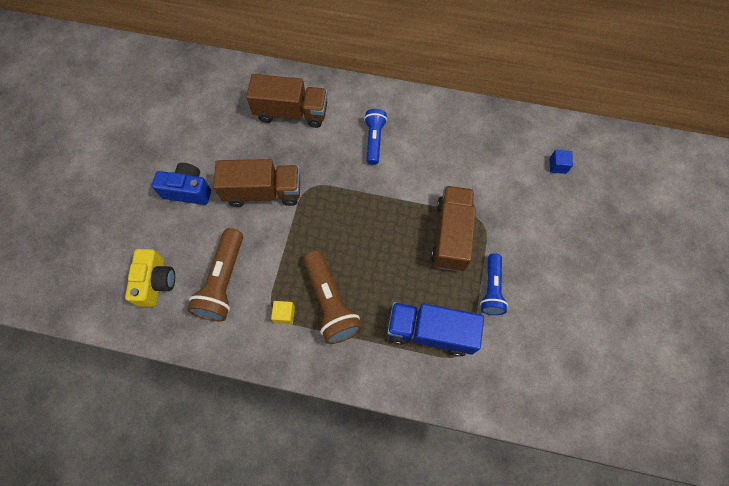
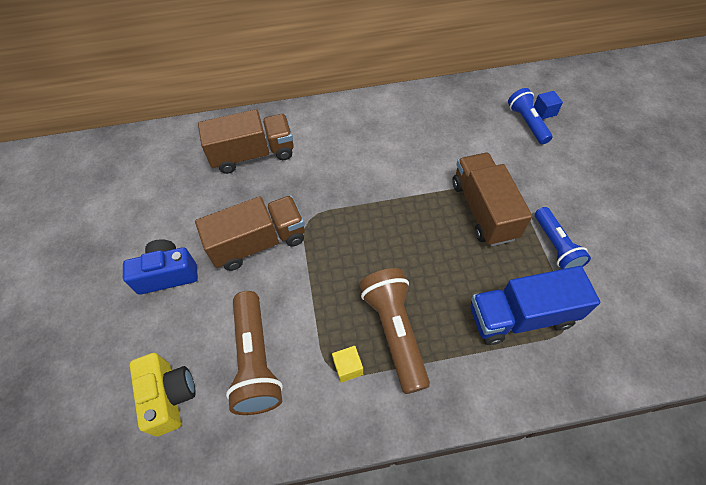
camera: 20 degrees left, 10 degrees down
brown flashlight [303,250,362,344] -> brown flashlight turned 150 degrees counterclockwise [360,268,430,394]
blue flashlight [364,109,387,165] -> blue flashlight moved to [508,88,552,144]

